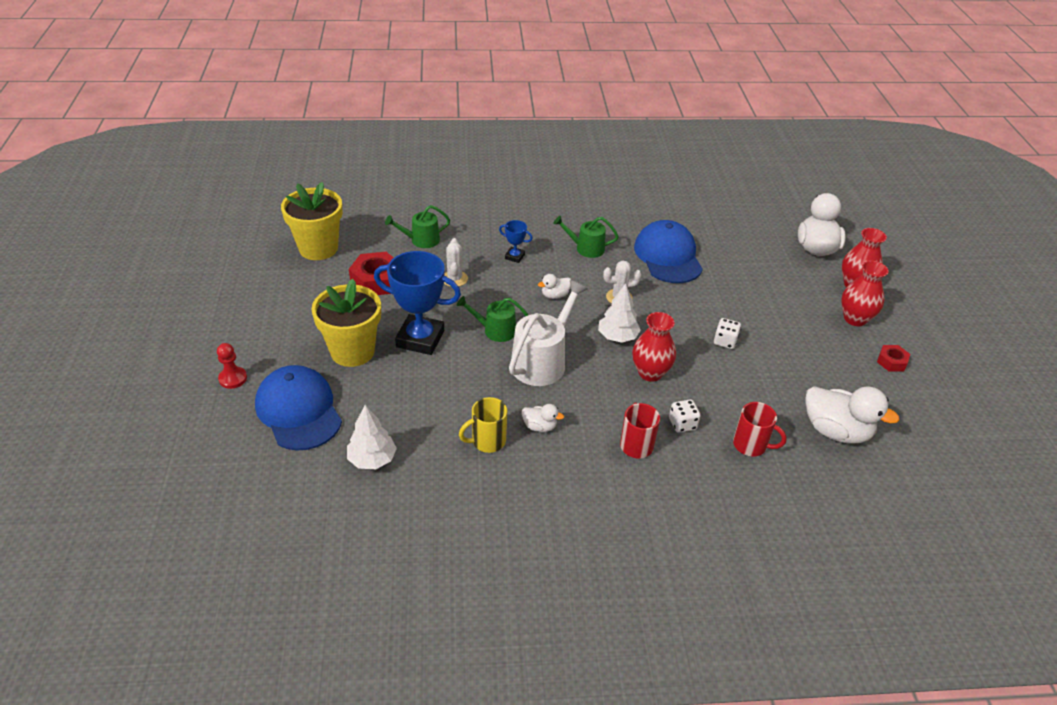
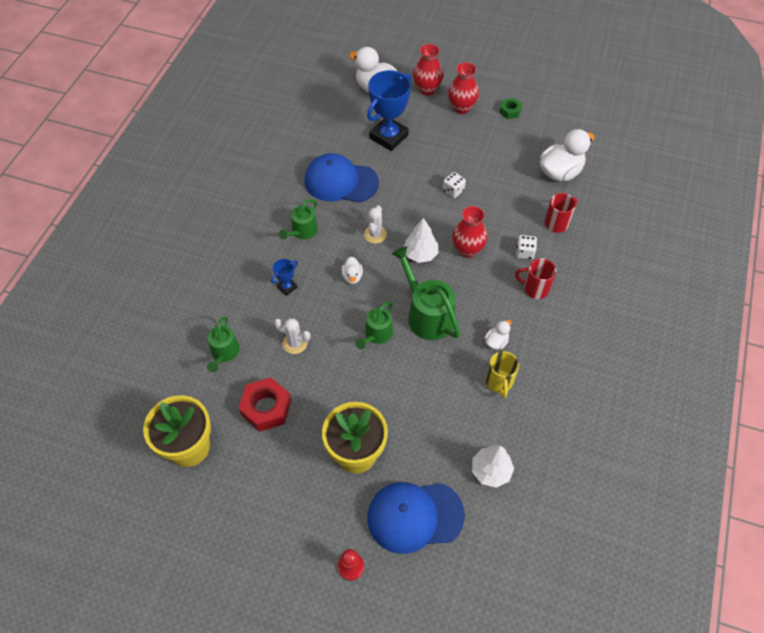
camera: 65 degrees left, 15 degrees up
blue trophy [374,251,461,355] -> blue trophy moved to [367,70,411,151]
white watering can [509,280,587,386] -> green watering can [391,246,460,340]
red nut [877,345,910,372] -> green nut [499,98,522,119]

